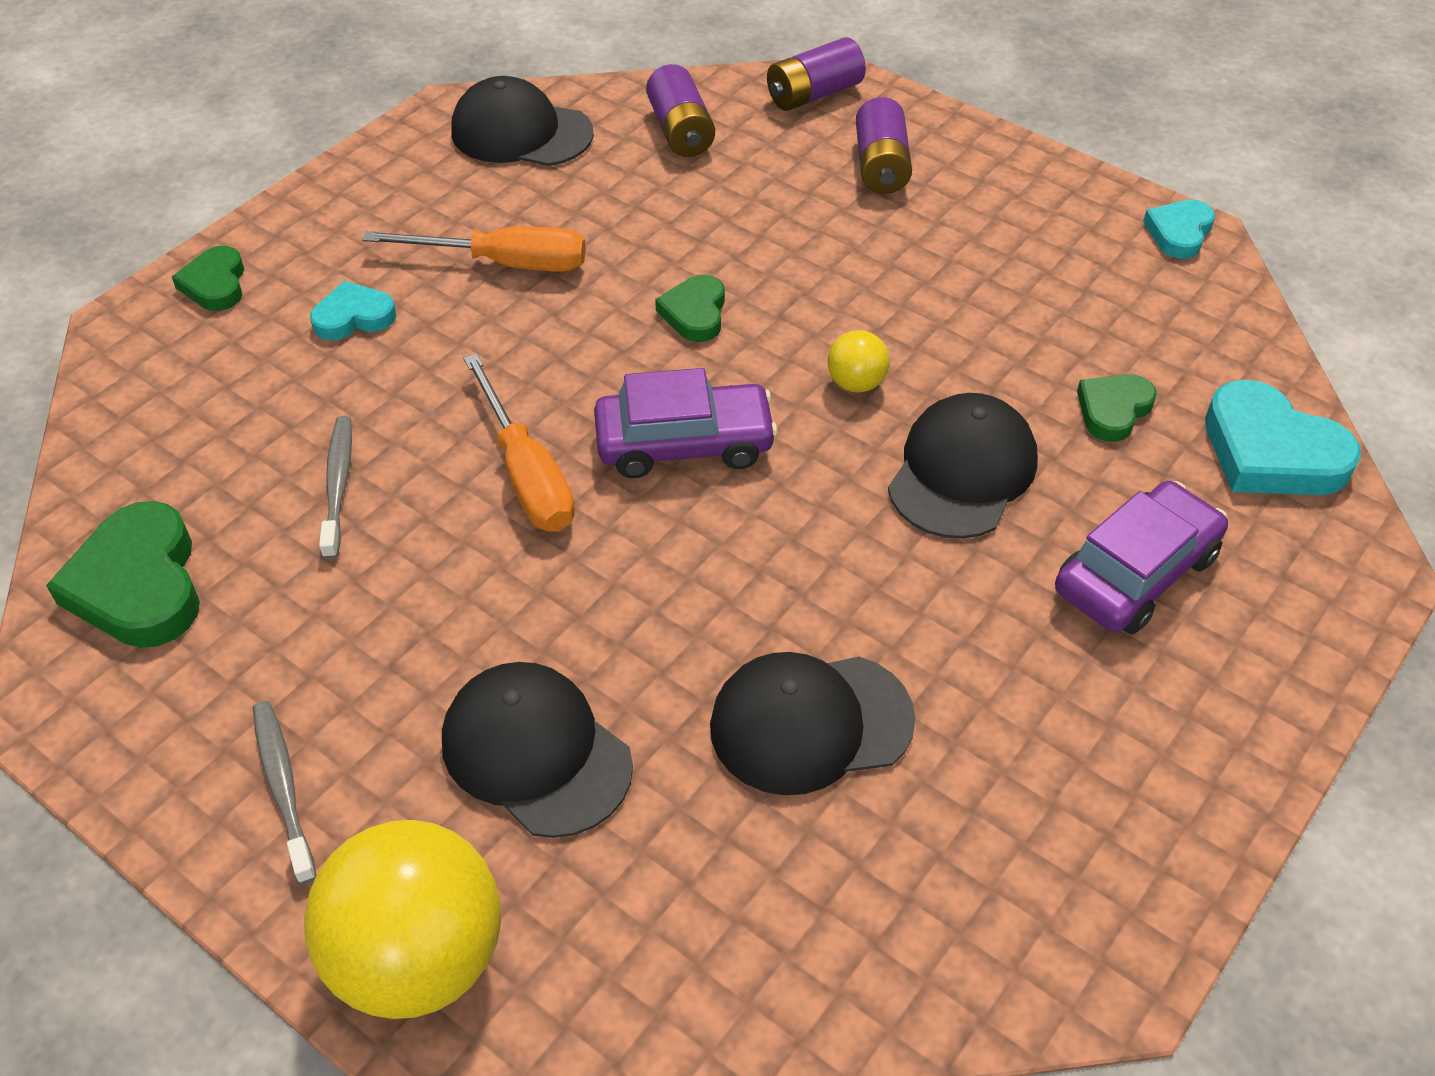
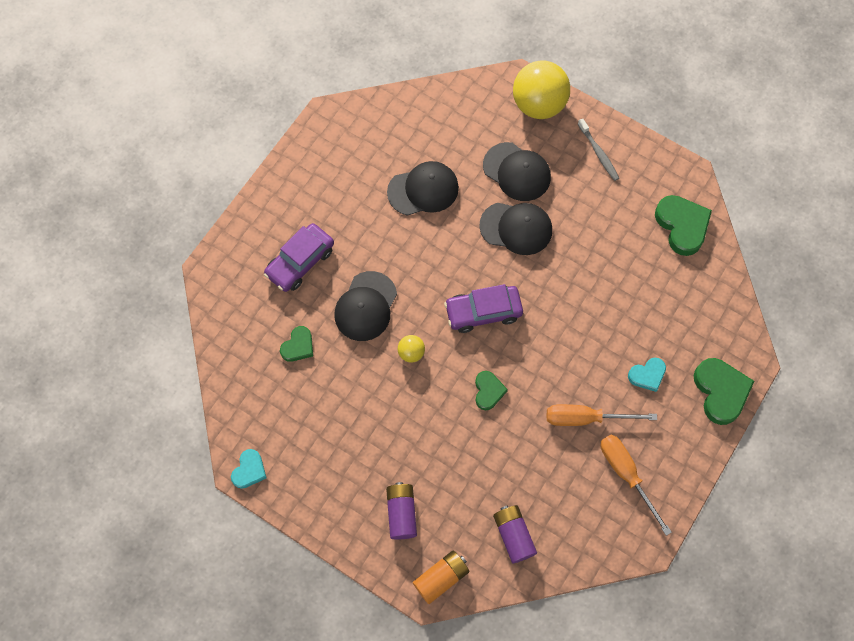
camera: 175 degrees right, 20 degrees up
green heart [172,246,244,311] -> green heart [694,358,754,425], size x1.71
grey toothbrush [319,416,352,560] -> none
black cap [452,76,594,166] -> black cap moved to [479,203,552,255]
orange screwdriver [464,353,575,532] -> orange screwdriver moved to [600,435,672,536]
purple battery [767,37,866,111] -> orange battery [413,550,470,604]
turquoise heart [1205,380,1361,495] -> none

